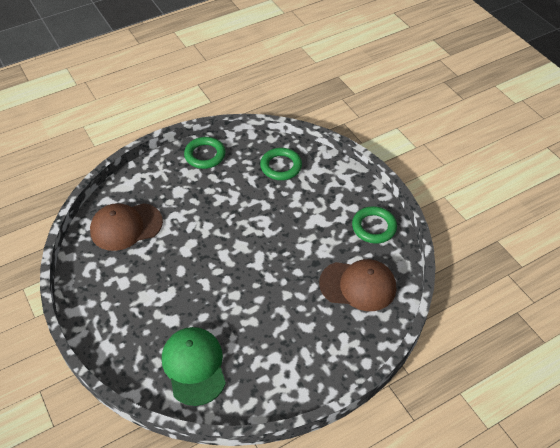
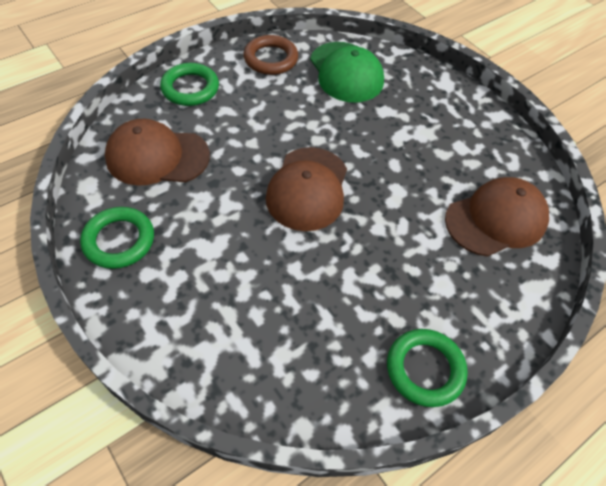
camera: 170 degrees right, 5 degrees up
green ring [260,148,302,180] -> green ring moved to [160,63,219,106]
none -> brown ring [243,35,298,75]
none -> brown cap [266,147,347,231]

